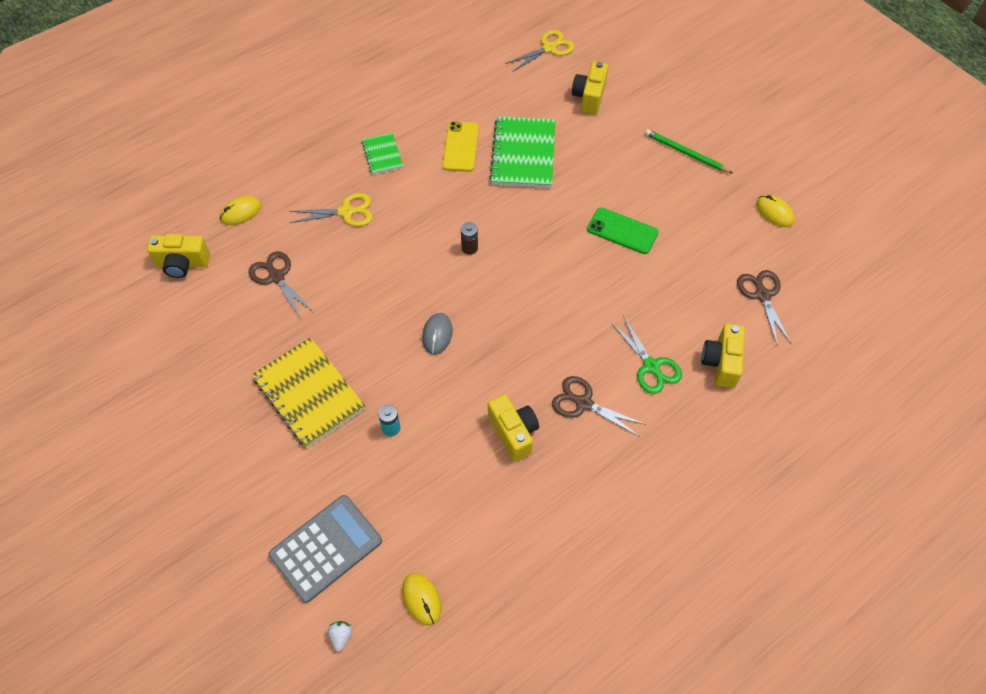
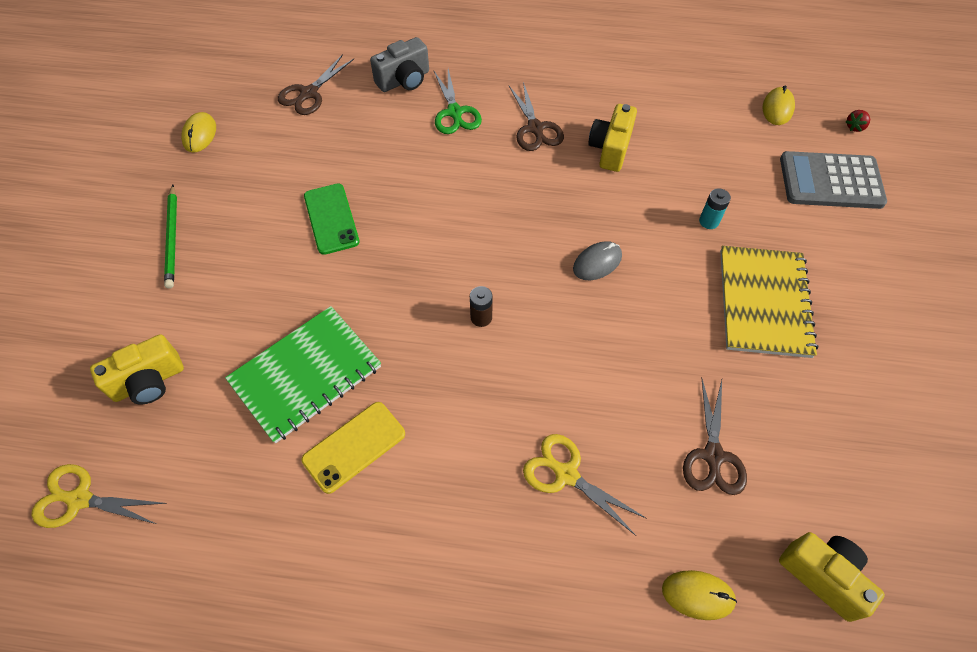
camera: 135 degrees left, 0 degrees up
white strawberry [328,621,352,652] -> red strawberry [846,110,870,132]
green notebook [362,133,403,175] -> none
green scissors [610,316,682,394] -> green scissors turned 150 degrees clockwise [434,69,482,134]
yellow camera [701,324,745,388] -> grey camera [370,37,429,92]

